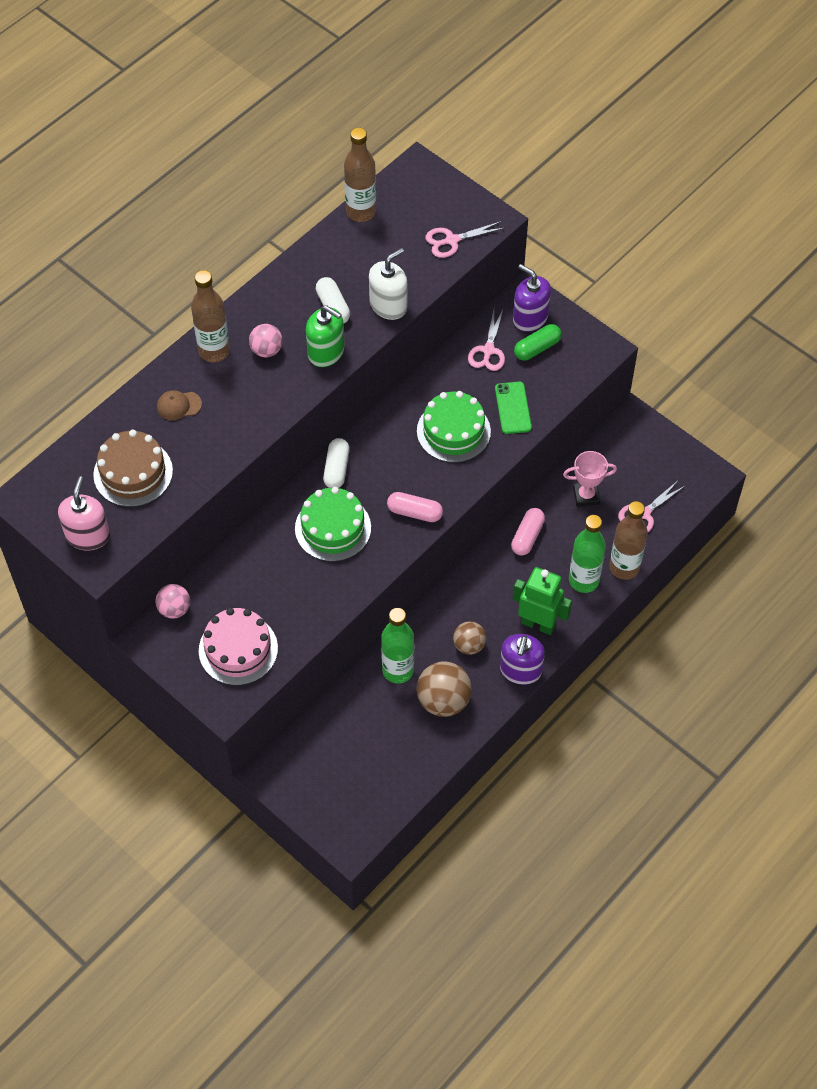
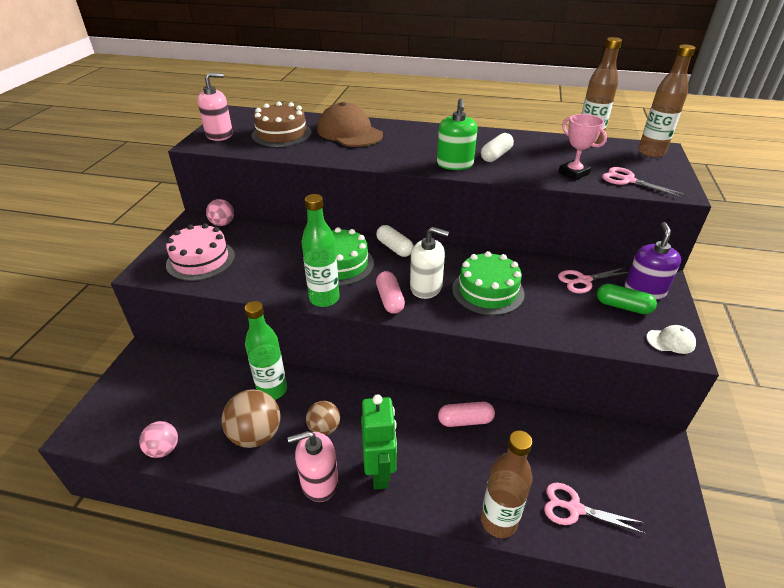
camera: 60 degrees right, 20 degrees down
brown cap [157,390,202,420] -> brown cap [317,102,383,147], size x2.18
brown bottle [191,270,230,362] -> brown bottle moved to [638,45,695,157]
pink ball [249,324,283,358] -> pink ball moved to [139,421,178,458]
white capsule [323,438,350,488] -> white capsule turned 75 degrees clockwise [376,225,414,257]
white soap dispenser [369,248,407,320] -> white soap dispenser moved to [410,227,449,299]
green phone [495,382,532,434] -> none
purple soap dispenser [500,634,545,685] -> pink soap dispenser [288,431,339,502]
pink trophy [563,451,617,507] -> pink trophy moved to [558,114,607,180]
green bottle [569,515,606,593] -> green bottle moved to [301,194,340,307]
none -> white cap [646,325,696,354]

